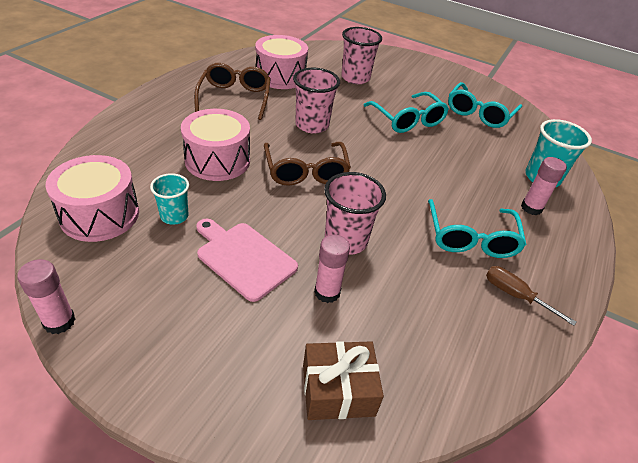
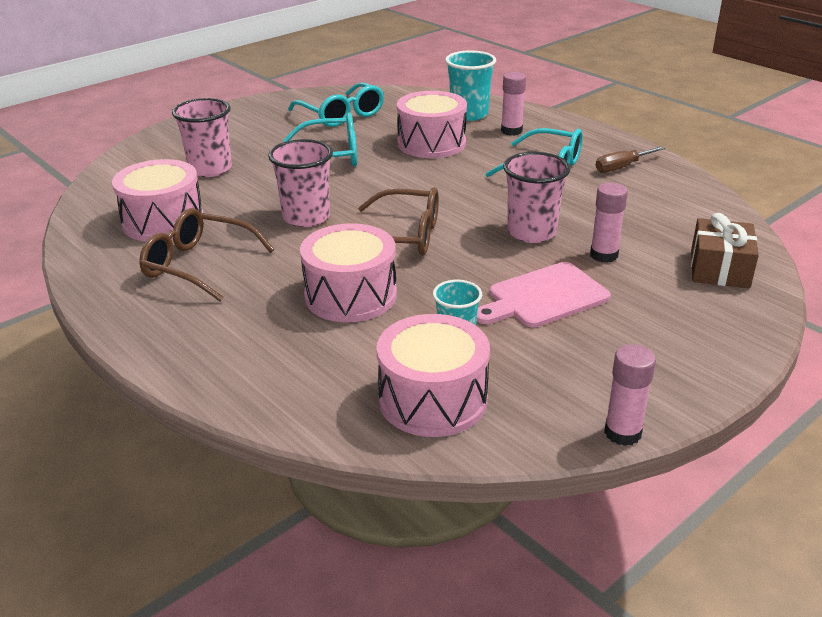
camera: 65 degrees left, 10 degrees down
none -> pink drum [397,91,467,158]

